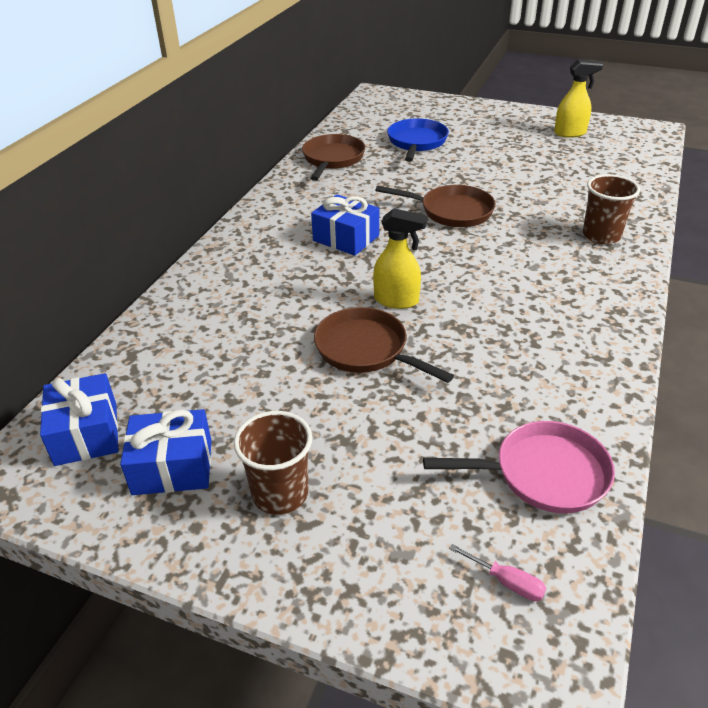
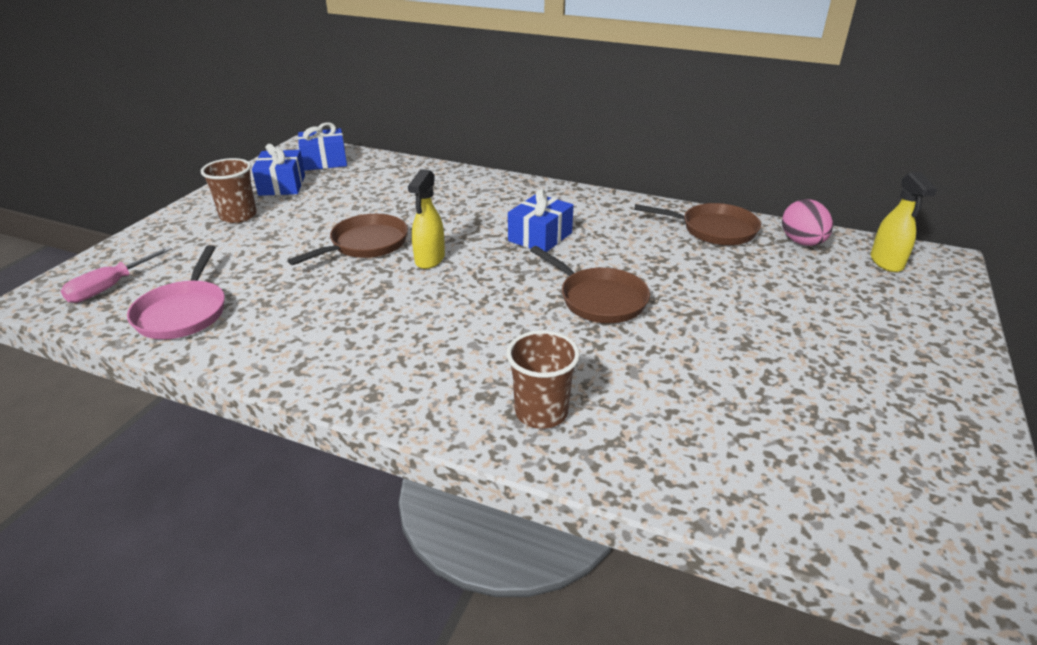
camera: 90 degrees right, 5 degrees down
brown pan [375,185,496,227] -> brown pan turned 60 degrees counterclockwise [530,246,650,323]
blue pan [387,118,449,162] -> none
pink screwdriver [449,544,546,601] -> pink screwdriver [61,246,172,303], size x1.66
yellow spray bottle [554,60,603,138] -> yellow spray bottle moved to [871,172,937,272]
none -> pink egg [782,199,833,246]

